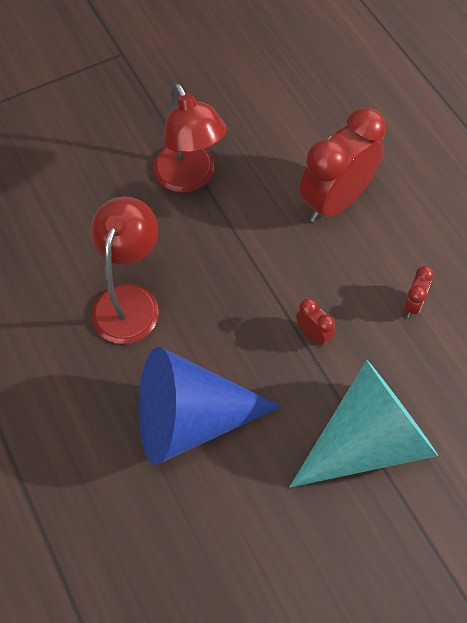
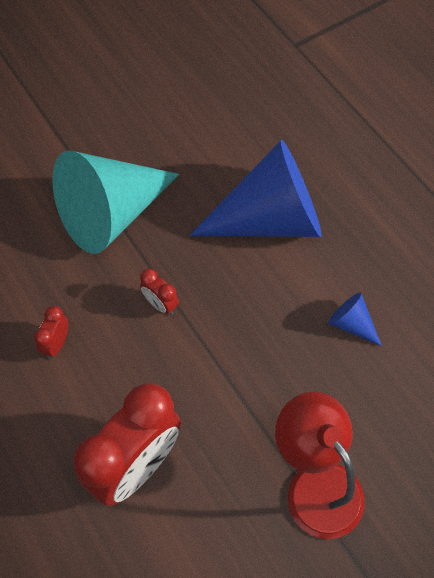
camera: 175 degrees right, 0 degrees up
red lamp [90,196,159,344] -> blue cone [328,293,382,346]

